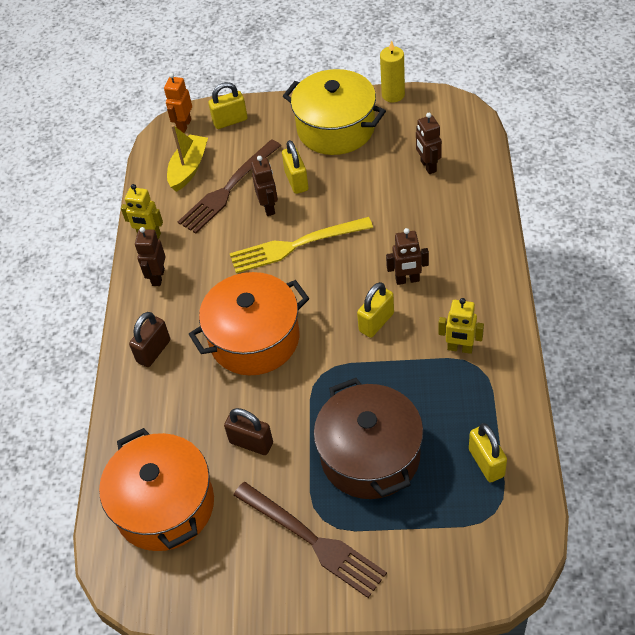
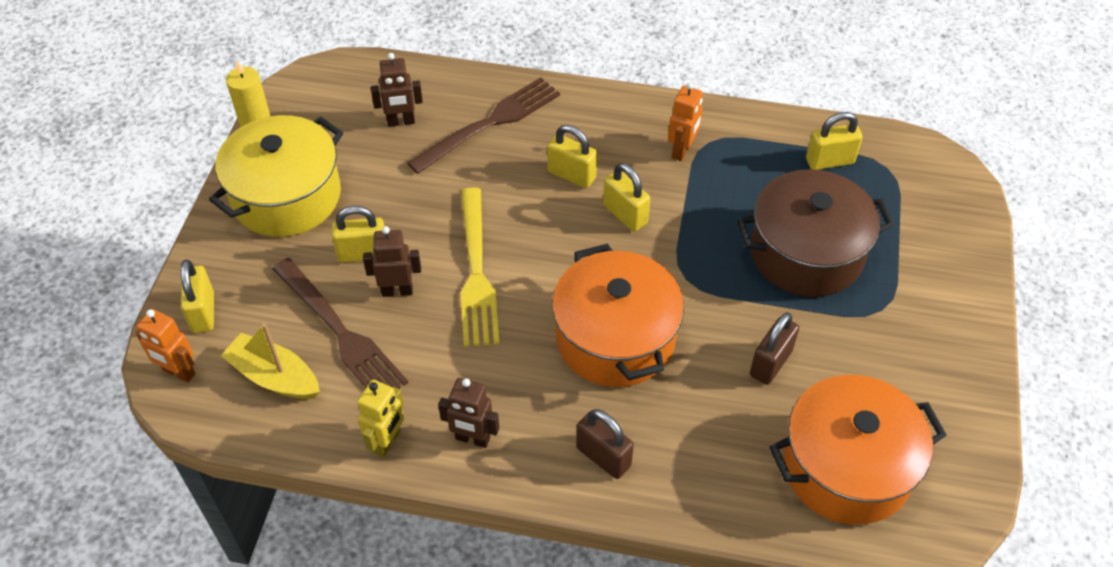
camera: 85 degrees left, 0 degrees up
brown fork [233,482,387,598] -> brown fork moved to [407,77,560,174]
brown robot [386,228,429,285] -> yellow padlock [547,125,597,188]
yellow robot [438,298,484,354] -> orange robot [668,82,703,161]

